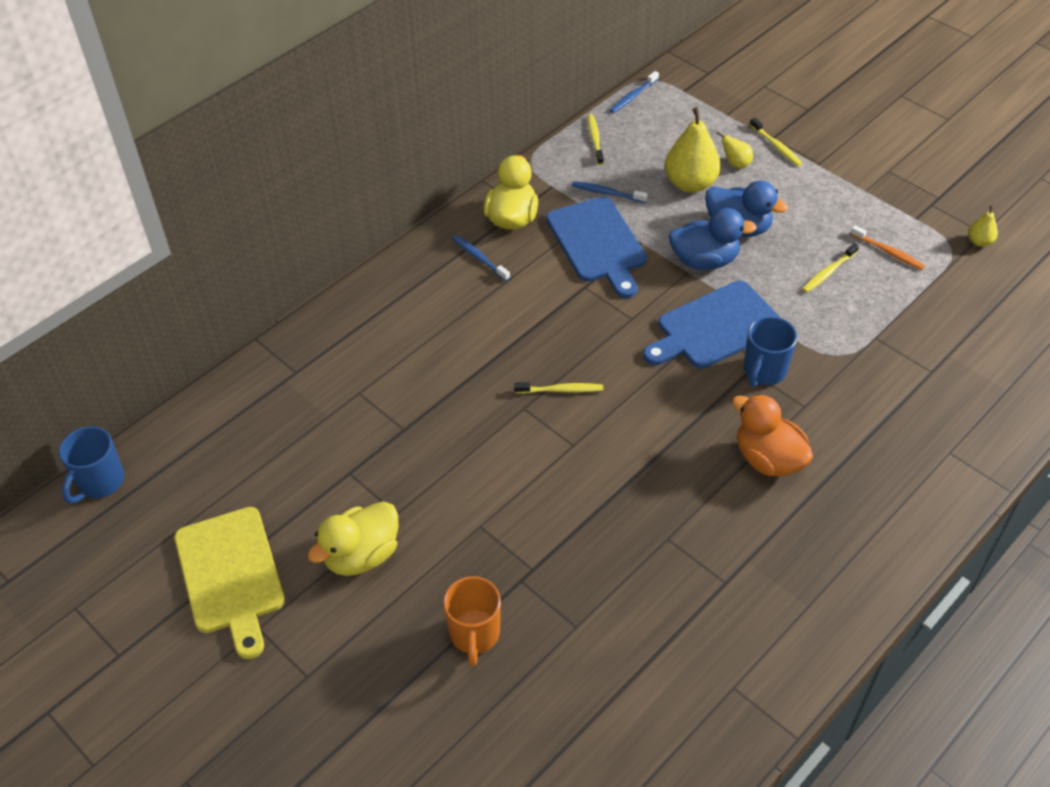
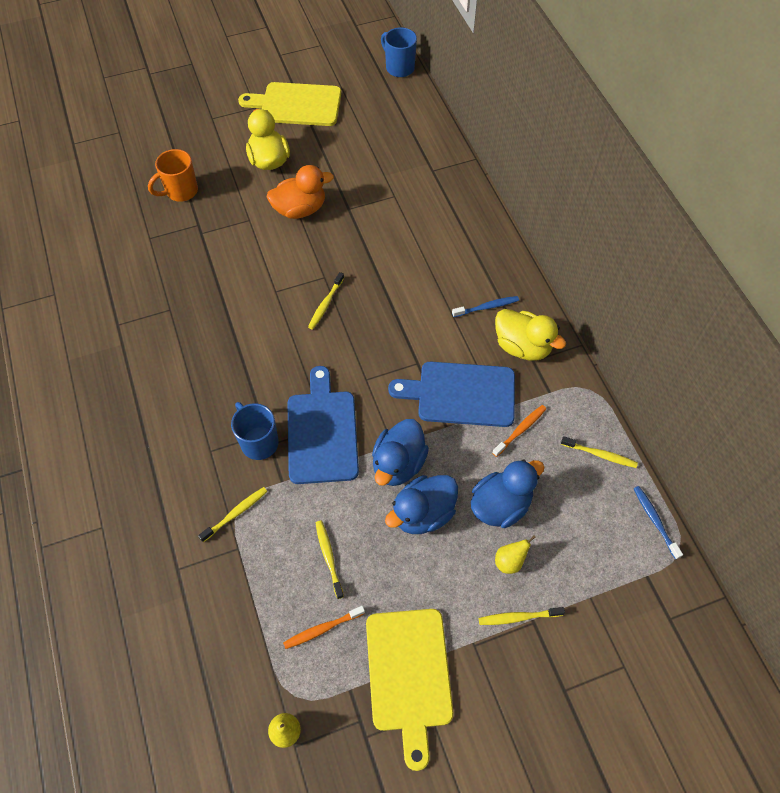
camera: 115 degrees right, 10 degrees up
orange mug [443,576,501,667] -> orange mug turned 60 degrees counterclockwise [148,149,198,202]
blue toothbrush [572,181,648,203] -> orange toothbrush [492,405,546,457]
yellow pear [665,107,721,192] -> blue duck [471,459,544,528]
orange duck [732,394,813,476] -> orange duck moved to [267,165,334,219]
none -> yellow toothbrush [198,487,267,542]
none -> yellow cutting board [366,609,453,771]

